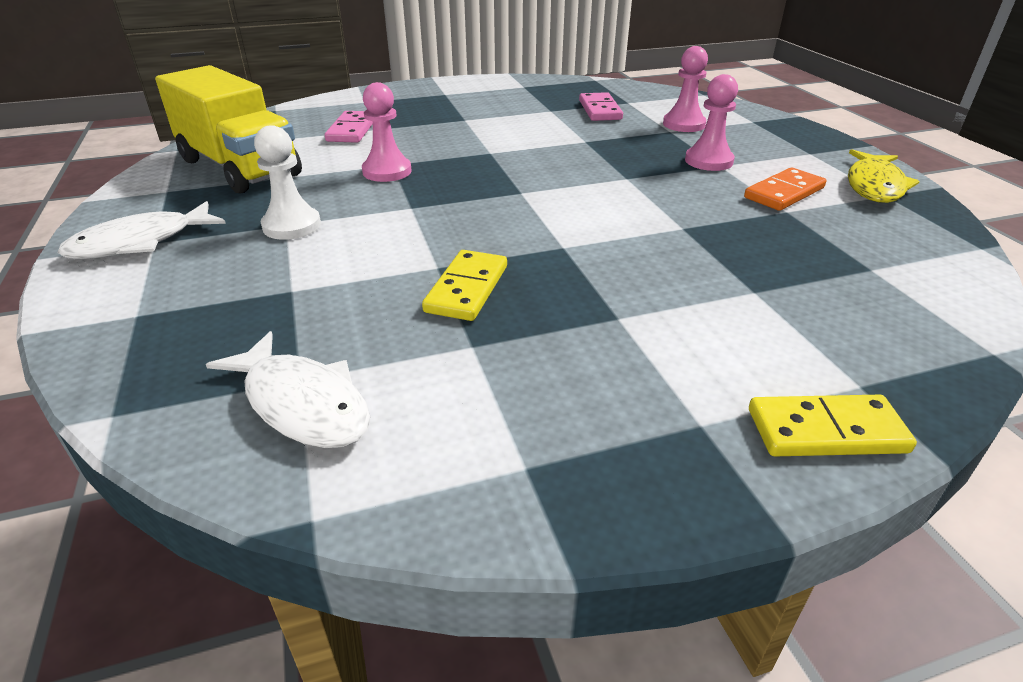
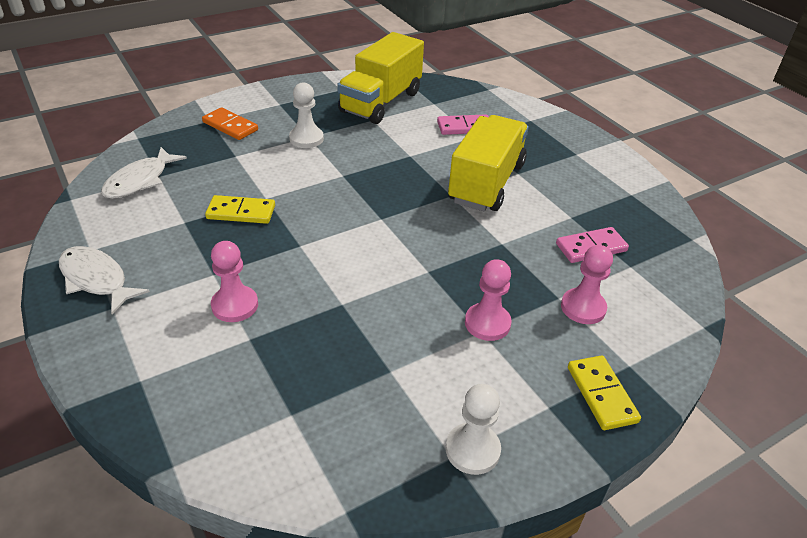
camera: 75 degrees right, 5 degrees up
white fish [57,201,226,259] -> white fish moved to [59,246,150,315]
pink pawn [362,82,412,182] -> pink pawn moved to [211,241,258,322]
orange domino [744,167,826,211] -> orange domino moved to [202,107,258,140]
yellow domino [749,395,917,456] -> yellow domino moved to [568,355,641,430]
yellow fish [848,149,920,203] -> white pawn [446,384,501,475]
none -> yellow truck [448,115,529,211]

